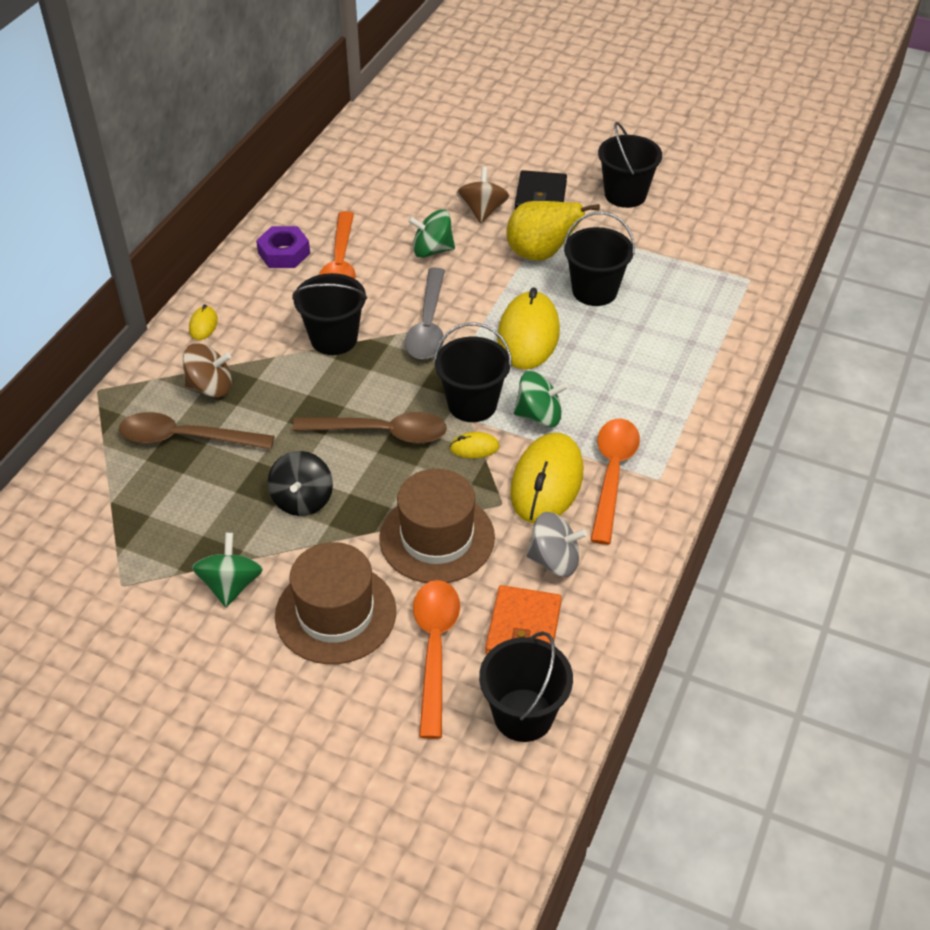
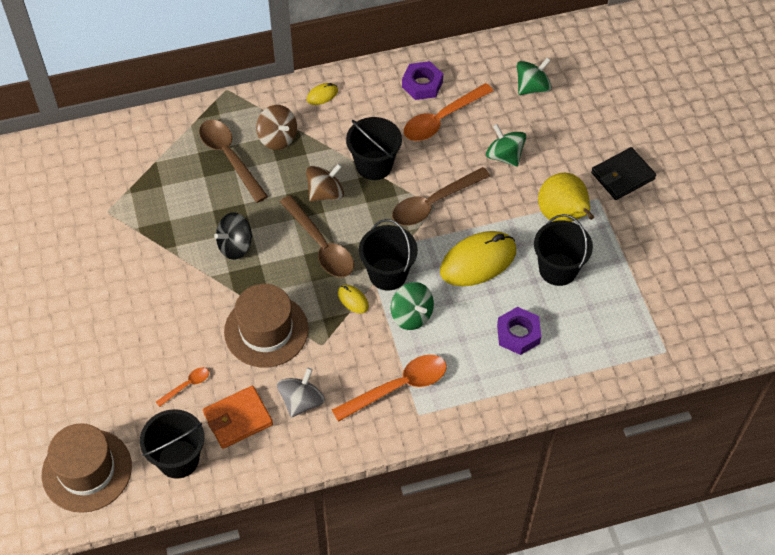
camera: 50 degrees right, 10 degrees up
green spinning top [192,533,263,607] -> green spinning top moved to [517,57,552,95]
brown hat [275,542,396,664] -> brown hat moved to [42,423,132,513]
grey spoon [405,268,445,359] -> brown spoon [392,167,490,226]
orange spoon [413,580,460,739] -> orange spoon [156,367,209,407], size x0.49
brown spinning top [457,167,509,223] -> brown spinning top moved to [306,164,344,201]
yellow mouse [510,433,583,523] -> none
grey spinning top [527,512,587,577] -> grey spinning top turned 120 degrees counterclockwise [277,368,325,417]
black bucket [598,122,662,208] -> none
none -> purple nut [497,307,541,355]

